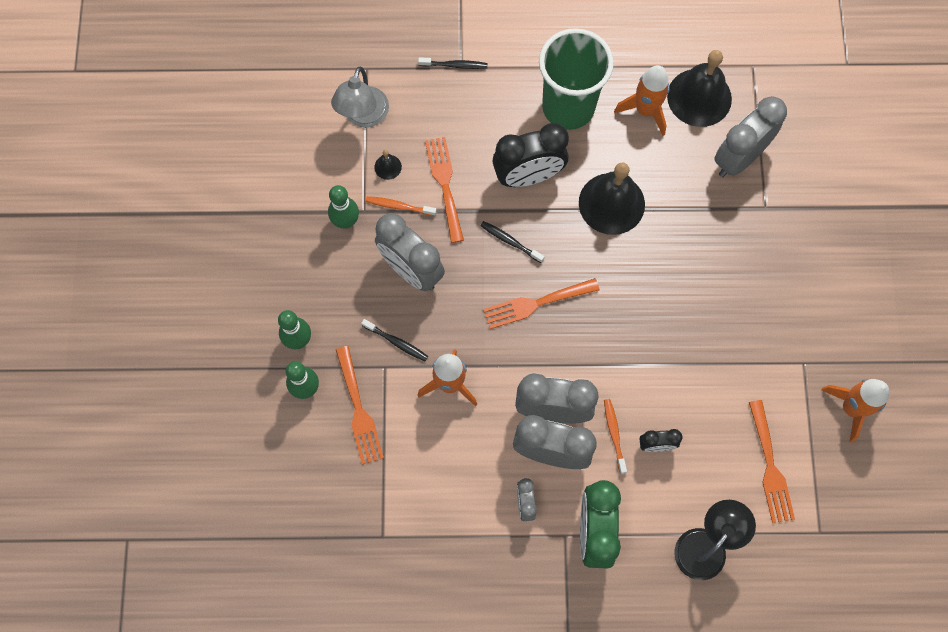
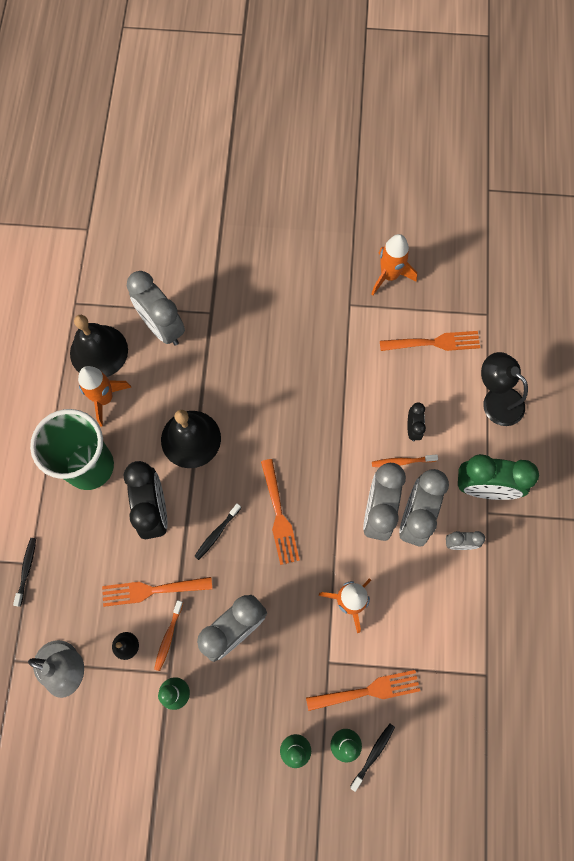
camera: 85 degrees left, 0 degrees up
black toothbrush [361,319,428,361] -> black toothbrush moved to [350,724,395,792]

